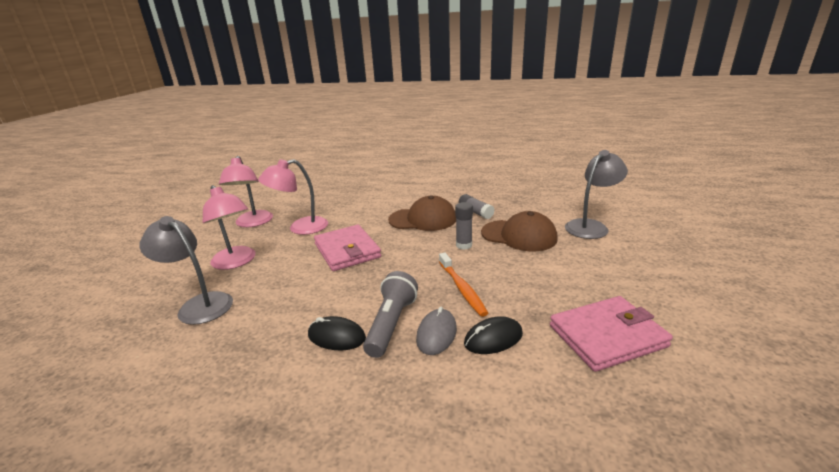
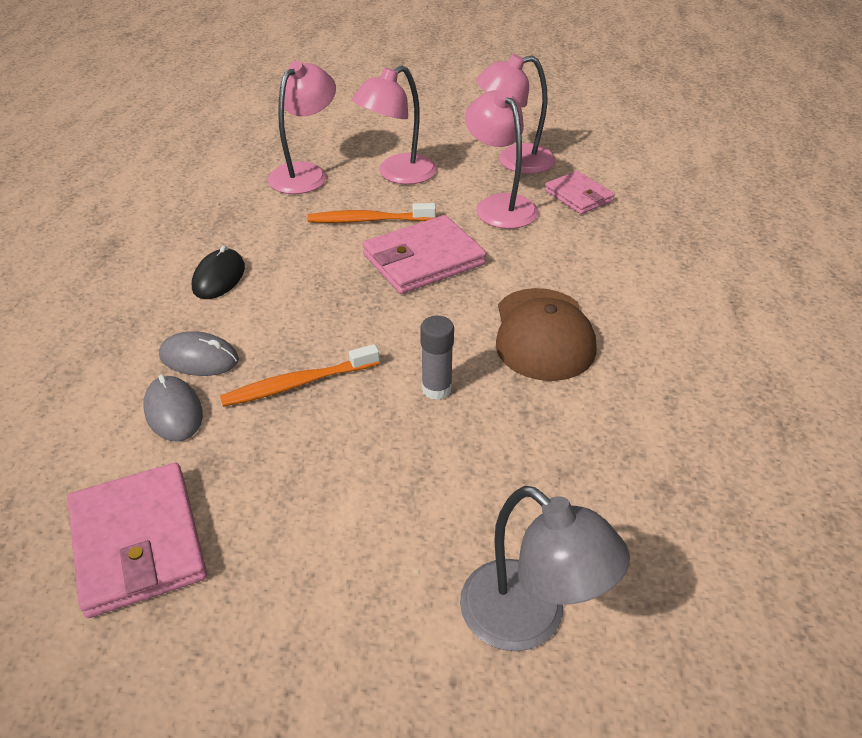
camera: 85 degrees right, 15 degrees up
grey lamp [139,216,233,325] -> pink lamp [268,61,336,194]
grey flashlight [363,271,418,358] -> none
grey glue stick [459,194,495,219] -> none
black mouse [464,316,523,354] -> grey mouse [143,374,203,442]
brown cap [481,211,558,251] -> none
none -> orange toothbrush [307,203,436,223]
none -> pink wallet [545,171,615,214]

